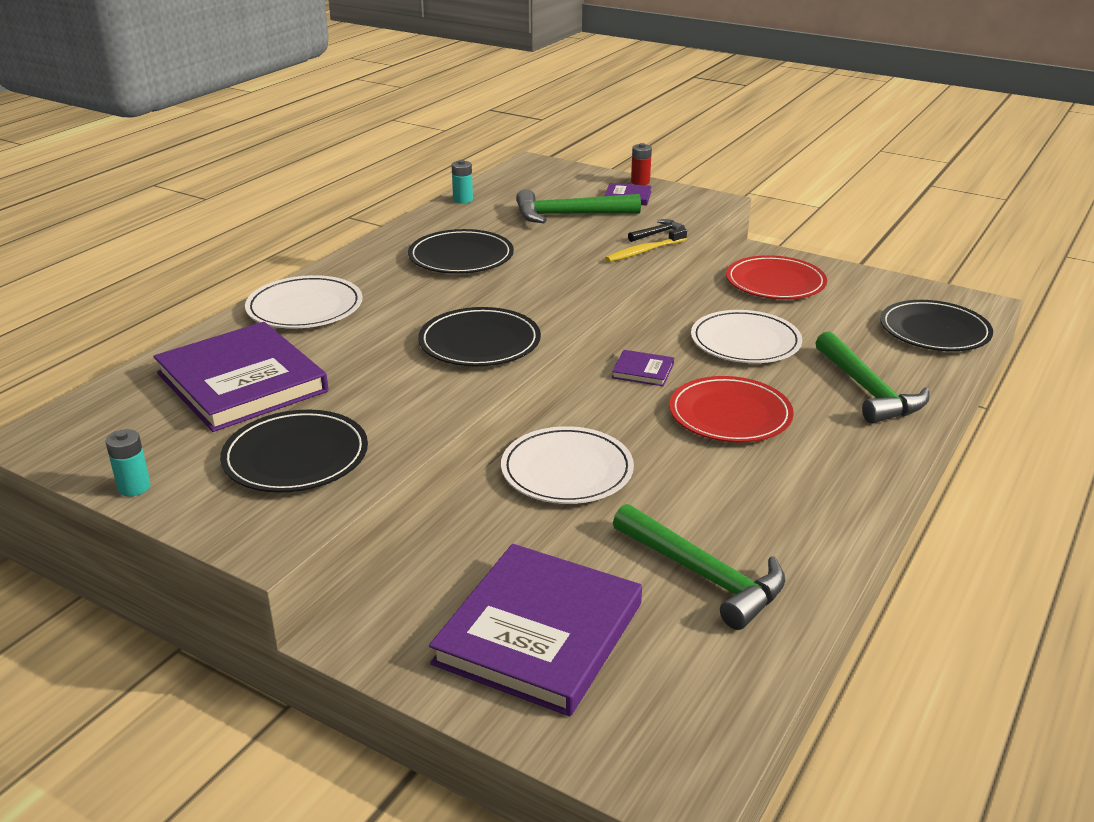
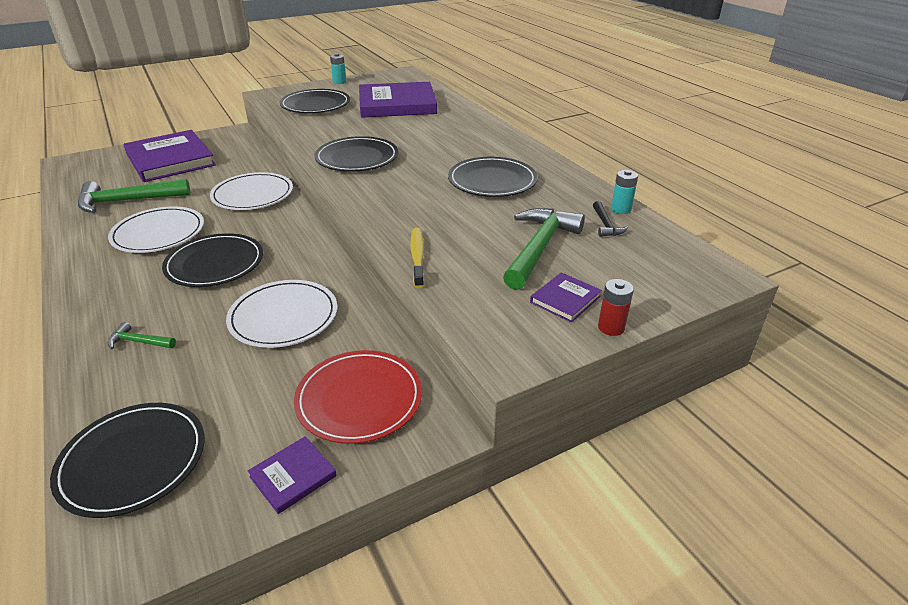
camera: 120 degrees right, 5 degrees up
white plate [245,275,362,329] -> white plate moved to [108,206,204,253]
purple book [612,350,674,386] -> purple book moved to [248,436,337,514]
black hammer [628,219,685,242] -> black hammer moved to [593,201,628,237]
red plate [669,376,794,443] -> black plate [162,233,263,287]
green hammer [815,331,930,424] -> green hammer [108,322,176,349], size x0.47

